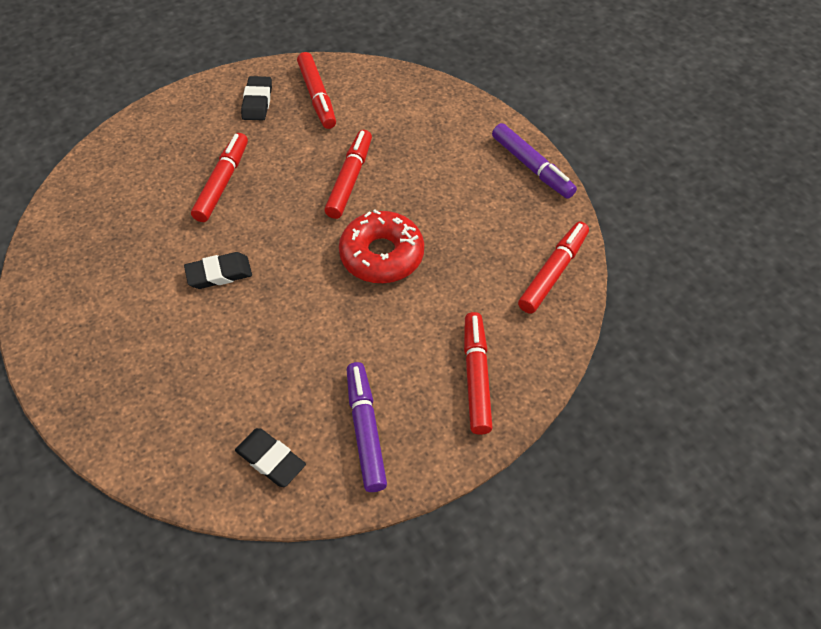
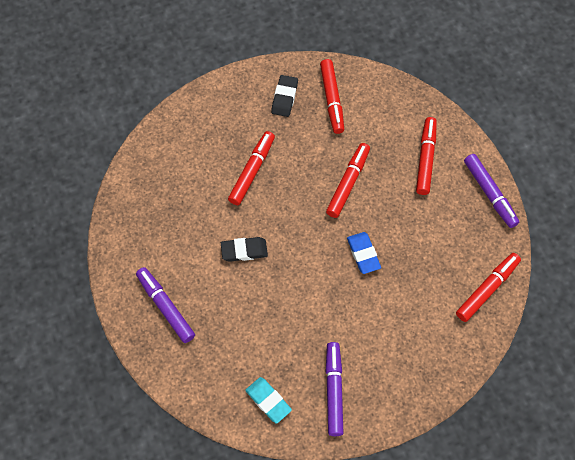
camera: 10 degrees right, 10 degrees up
black eraser [235,428,306,487] -> turquoise eraser [245,377,292,424]
red donut [339,210,424,283] -> blue eraser [347,232,381,274]
red marker [464,312,493,435] -> red marker moved to [416,117,437,195]
none -> purple marker [136,267,195,343]

